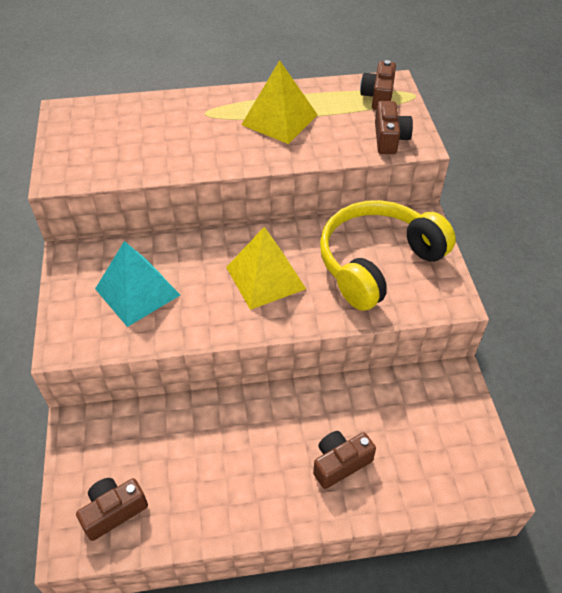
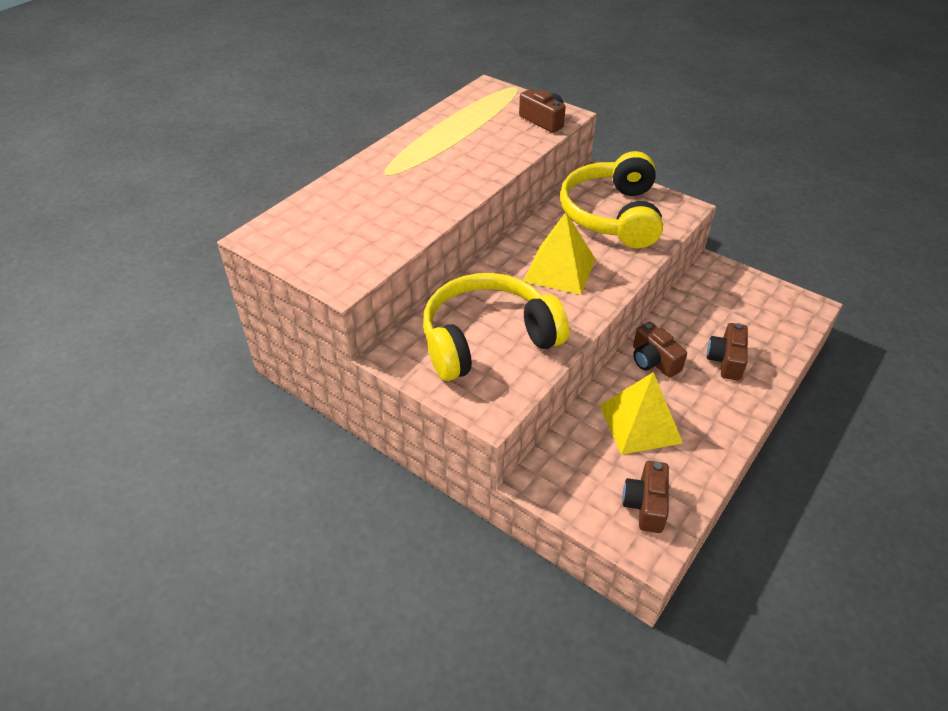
camera: 45 degrees left, 5 degrees down
turquoise pyramid [95,241,180,327] -> yellow headphones [423,273,569,381]
yellow pyramid [241,60,318,144] -> yellow pyramid moved to [600,372,683,455]
brown camera [360,60,396,110] -> brown camera moved to [633,322,687,378]

